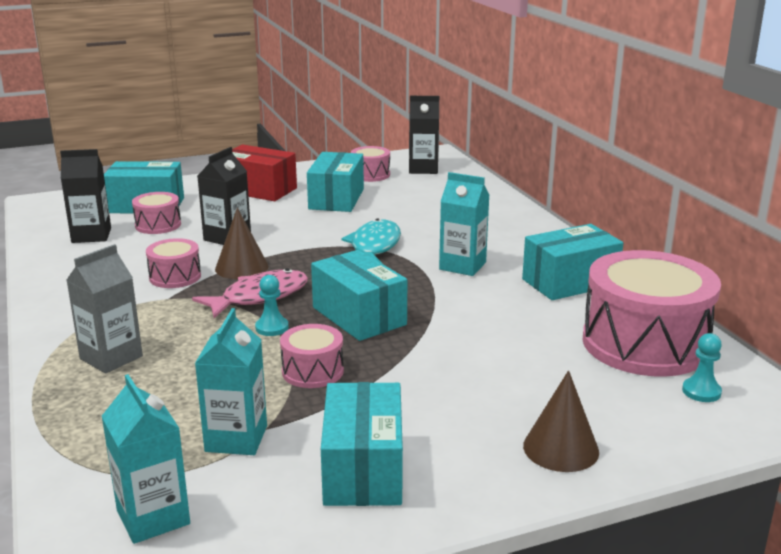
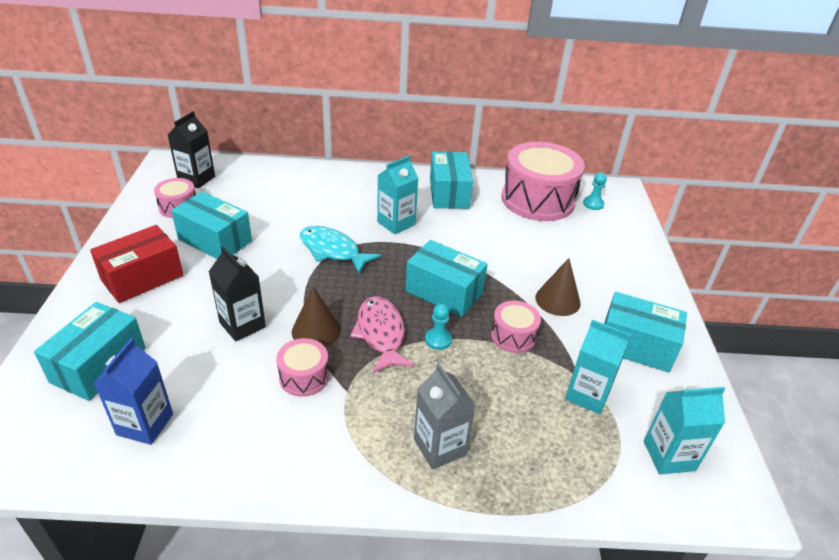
camera: 70 degrees left, 15 degrees up
black carton [60,149,111,243] -> blue carton [94,338,173,445]
pink drum [132,192,181,234] -> none
turquoise box [311,250,407,341] -> turquoise box turned 45 degrees clockwise [405,240,488,317]
brown cone [523,370,599,472] -> brown cone moved to [535,258,581,316]

